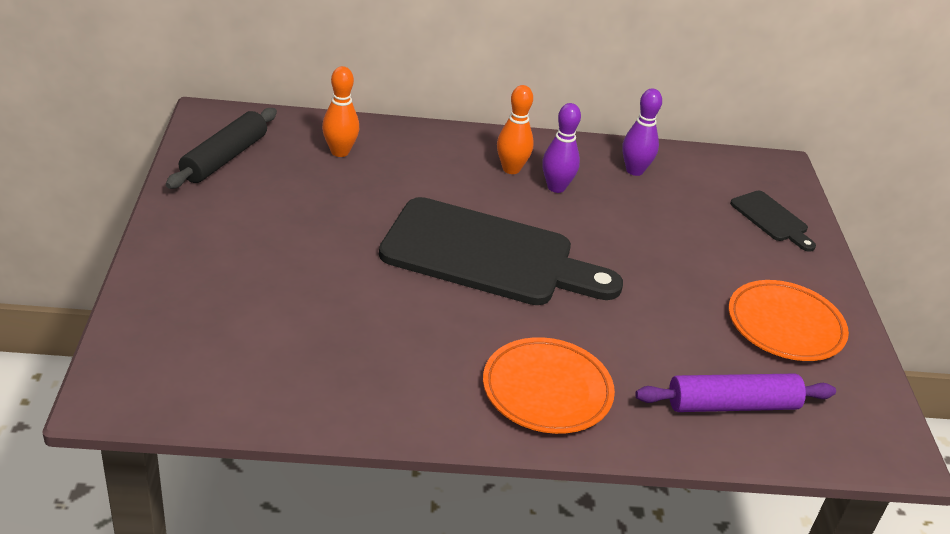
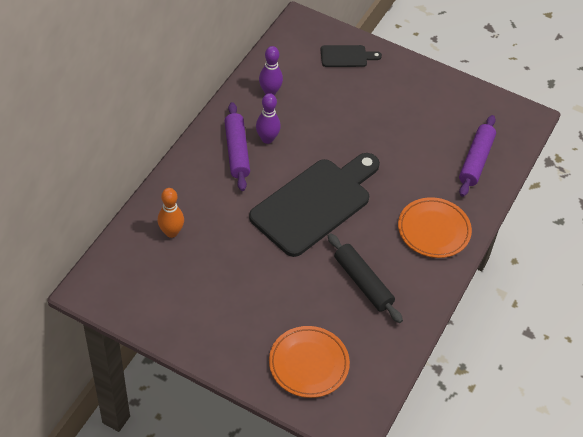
camera: 60 degrees left, 15 degrees up
black rolling pin [166,108,277,189] -> black rolling pin moved to [328,233,403,323]
orange bowling pin [497,85,534,174] -> purple rolling pin [225,102,250,191]
orange plate [729,280,849,361] -> orange plate moved to [269,326,350,398]

